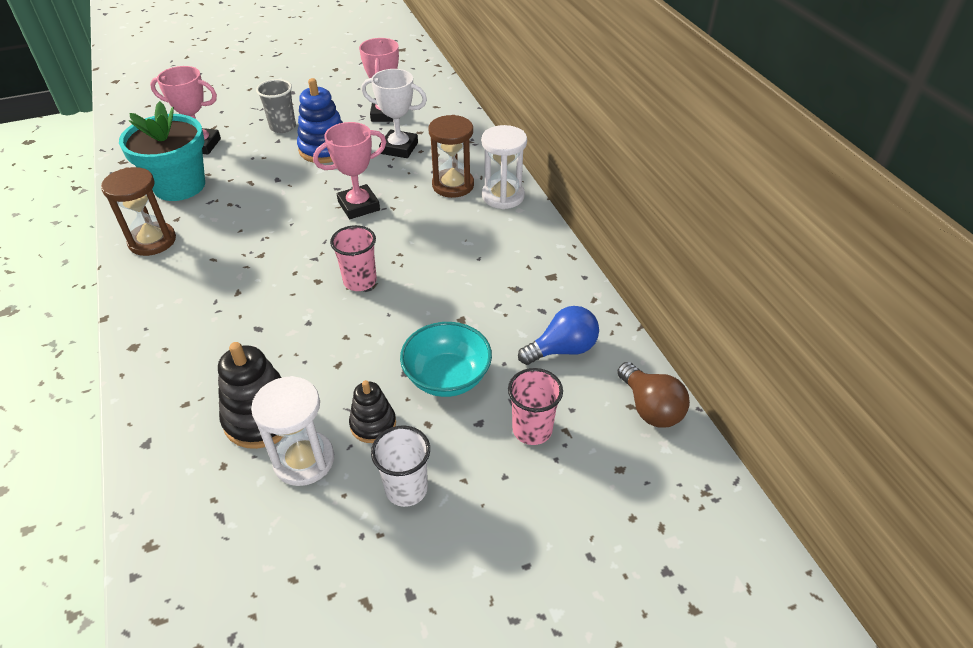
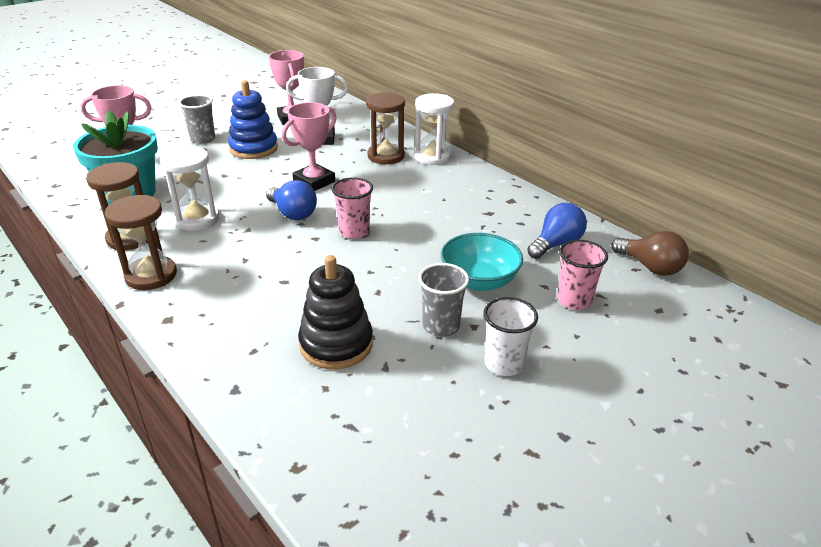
camera: 20 degrees left, 10 degrees down
white hourglass [251,376,334,486] -> white hourglass moved to [160,146,219,231]
black stacking toy [349,380,396,443] -> grey cup [418,263,469,337]
none -> brown hourglass [105,195,177,290]
none -> blue light bulb [266,180,317,220]

